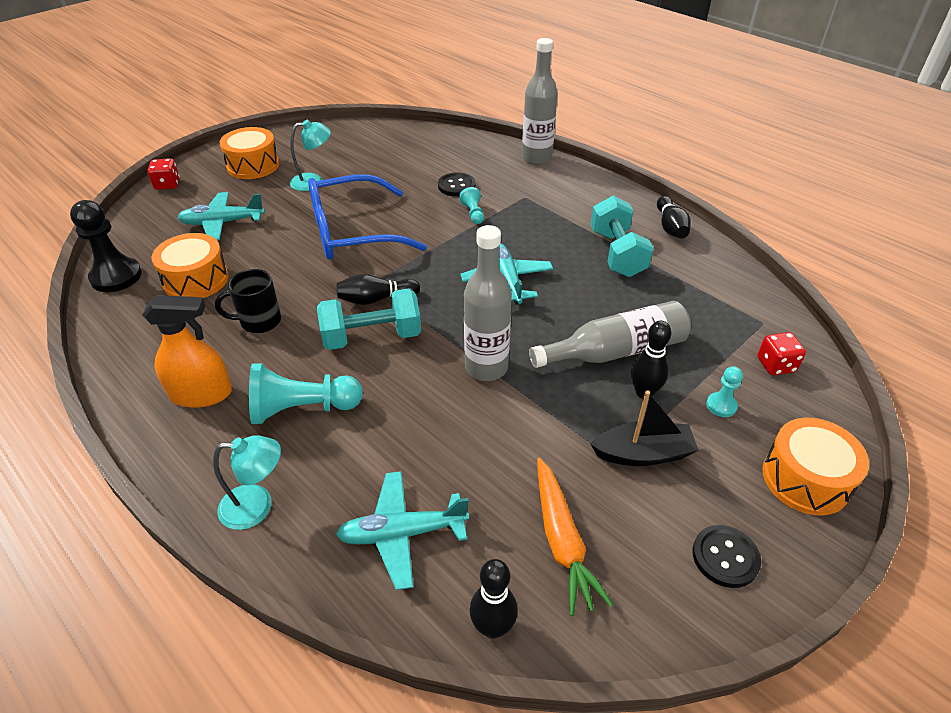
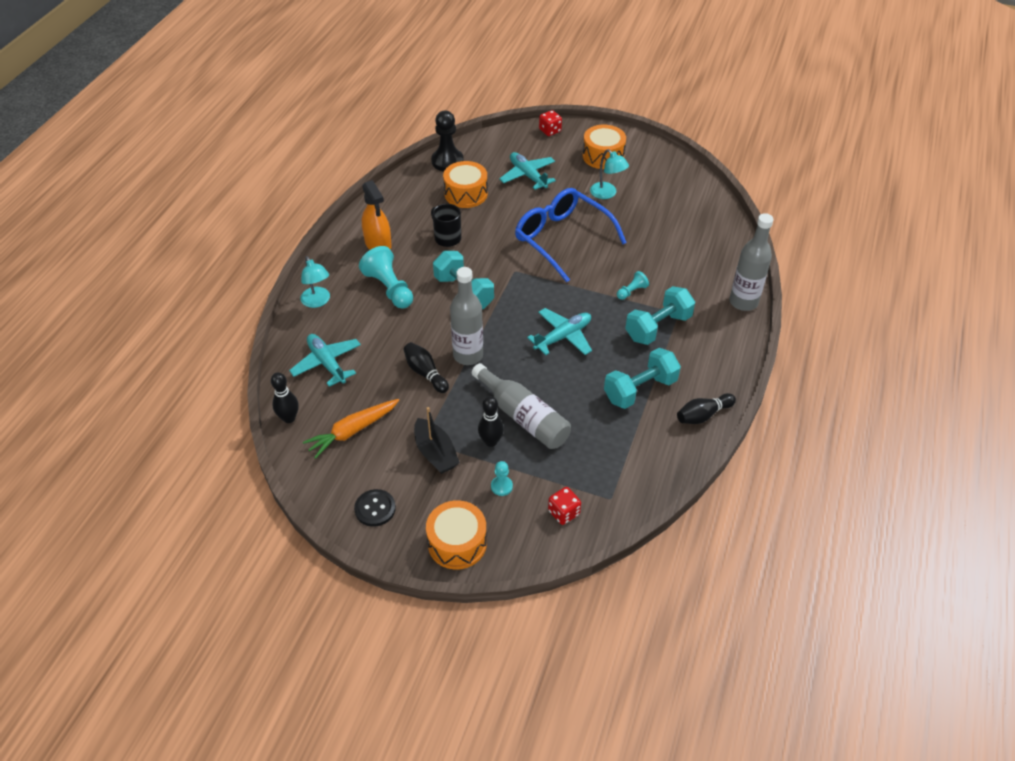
camera: 65 degrees right, 5 degrees up
black bowling pin [336,274,420,305] -> black bowling pin moved to [403,342,449,393]
black button [438,172,476,197] -> none
none -> turquoise dumbbell [625,286,695,345]

